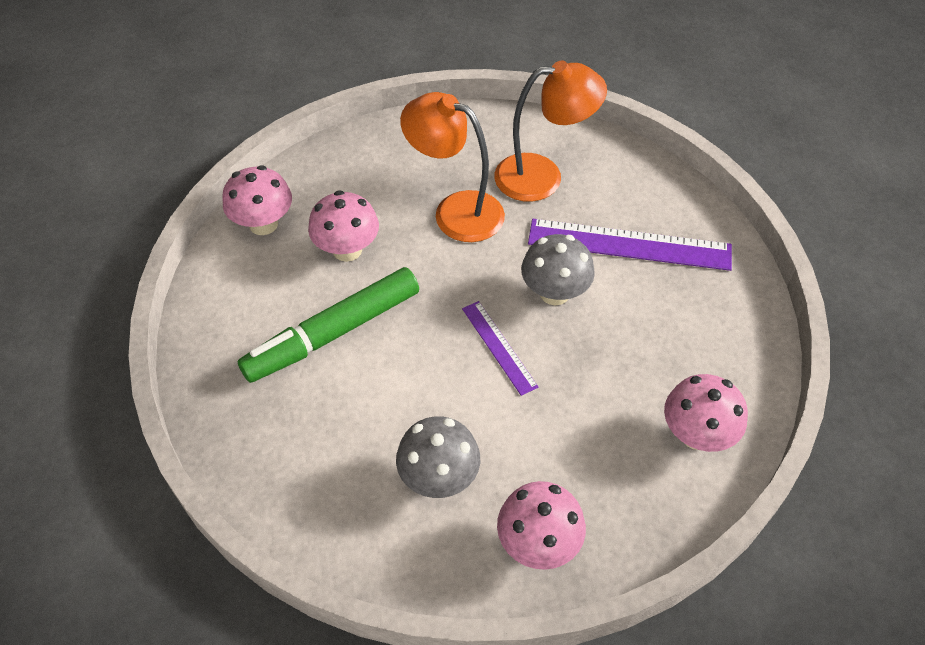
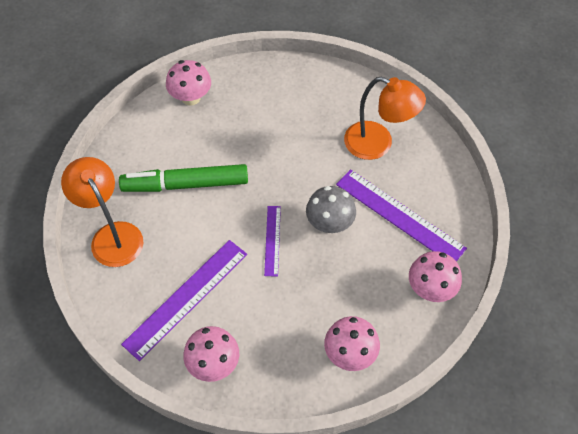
camera: 30 degrees right, 5 degrees up
pink mushroom [308,190,379,262] -> pink mushroom moved to [409,251,462,302]
grey mushroom [396,416,480,498] -> purple ruler [121,240,247,361]
orange lamp [400,92,505,242] -> orange lamp moved to [61,157,143,267]

